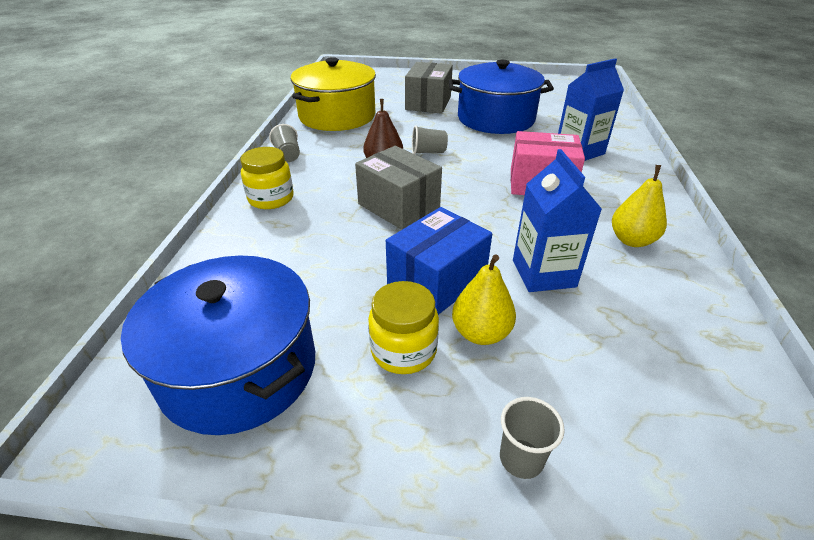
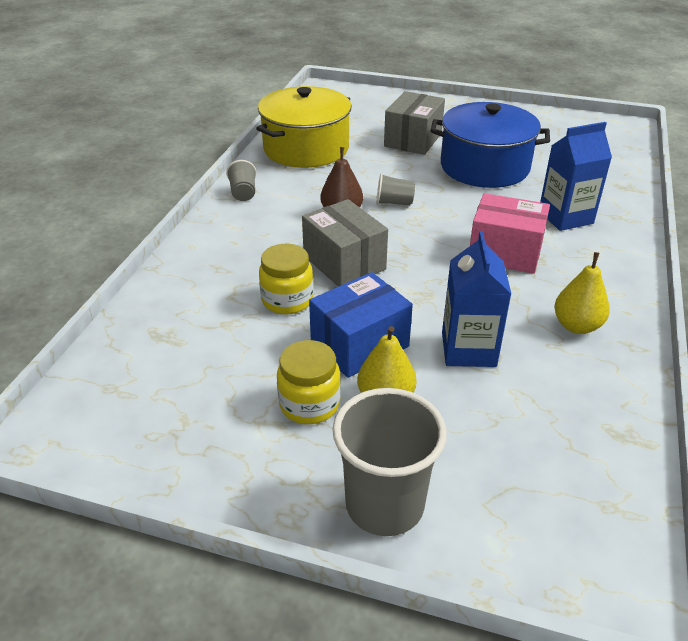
camera: 10 degrees right, 0 degrees up
blue pot [121,256,315,435] -> none
yellow jar [240,147,294,209] -> yellow jar moved to [259,244,314,315]
grey cup [500,397,565,479] -> grey cup [333,388,447,536], size x2.06

